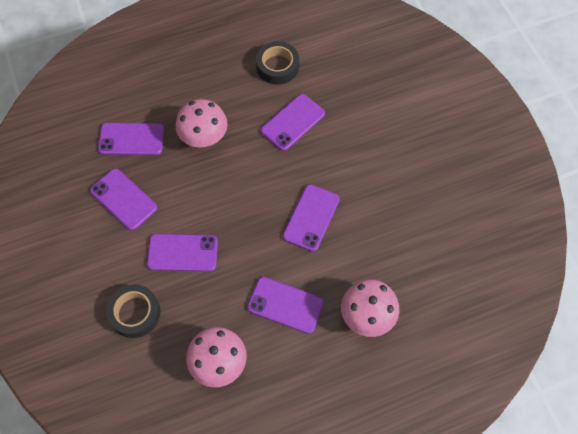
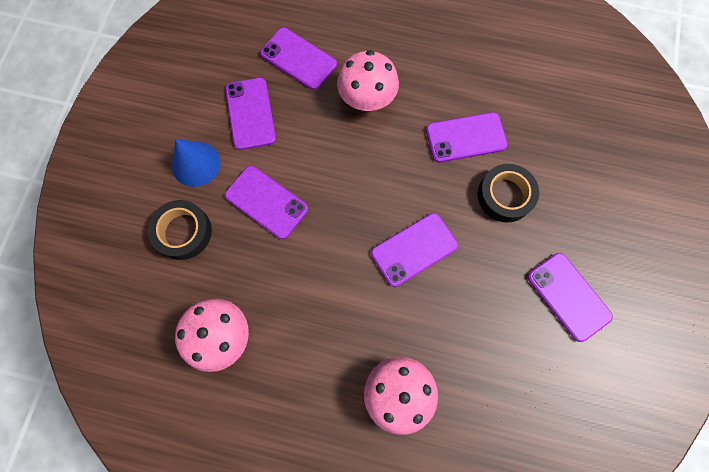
camera: 35 degrees right, 10 degrees up
purple phone [247,277,324,334] -> purple phone moved to [527,253,613,342]
black tape [256,41,299,85] -> black tape moved to [477,164,539,223]
none -> blue cone [172,139,221,187]

